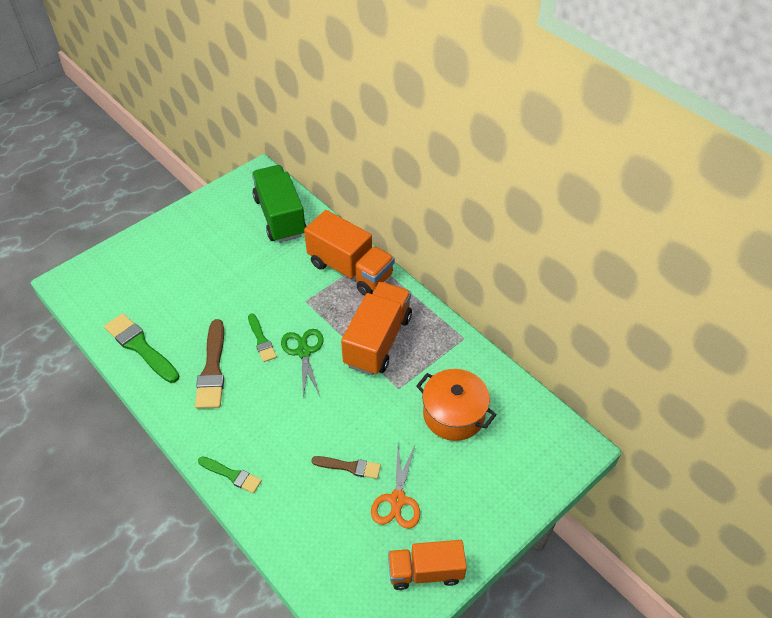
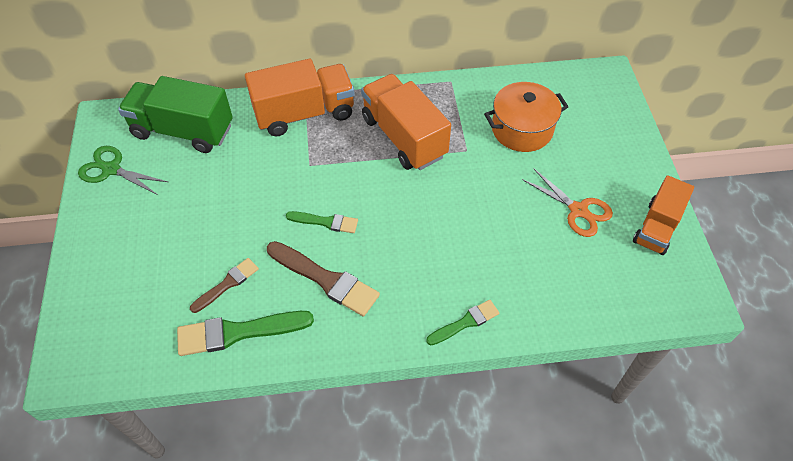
camera: 55 degrees left, 5 degrees up
green scissors [281,329,324,398] -> green scissors moved to [78,146,168,194]
brown brush [311,456,381,479] -> brown brush moved to [190,258,259,313]

